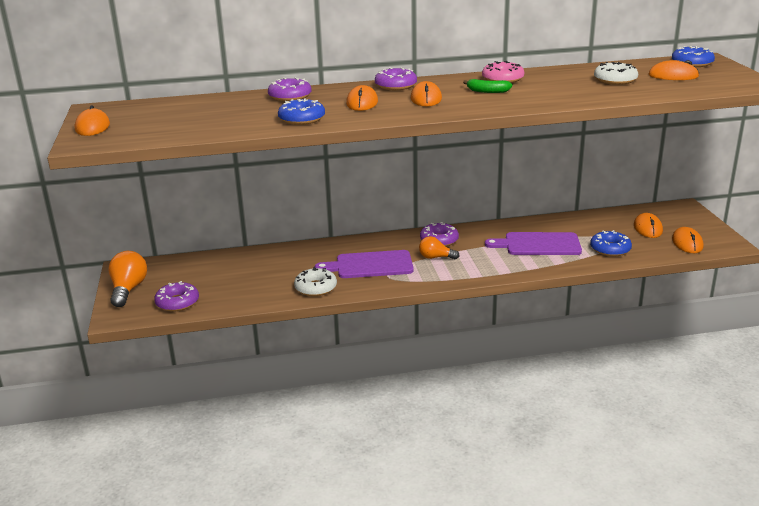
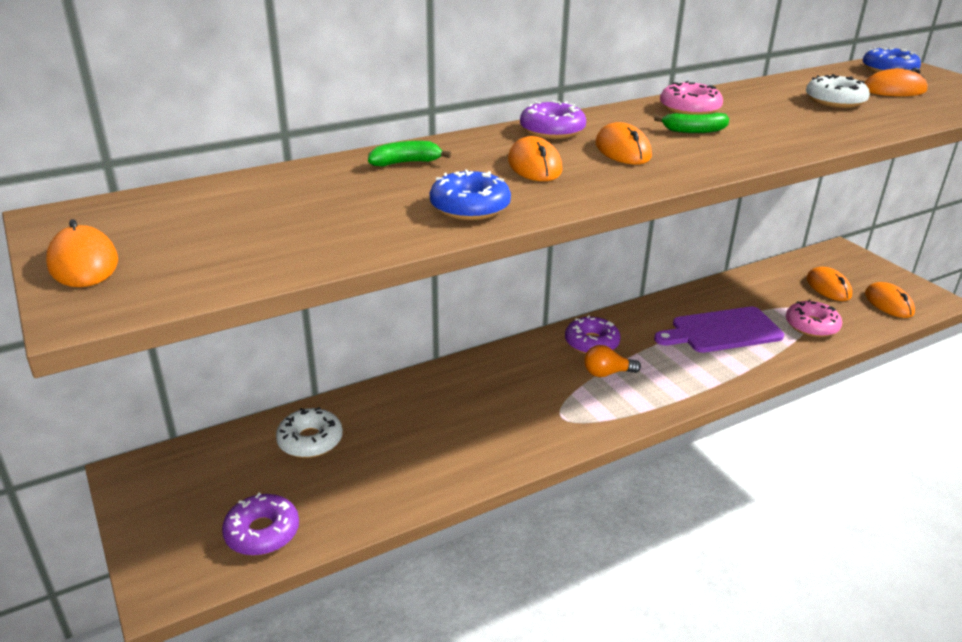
camera: 20 degrees left, 5 degrees up
orange light bulb [109,251,147,307] -> none
purple donut [268,77,311,101] -> green banana [368,141,451,166]
white donut [294,267,337,296] -> white donut moved to [276,407,343,458]
purple cutting board [315,250,414,278] -> none
blue donut [590,230,632,256] -> pink donut [786,299,842,337]

